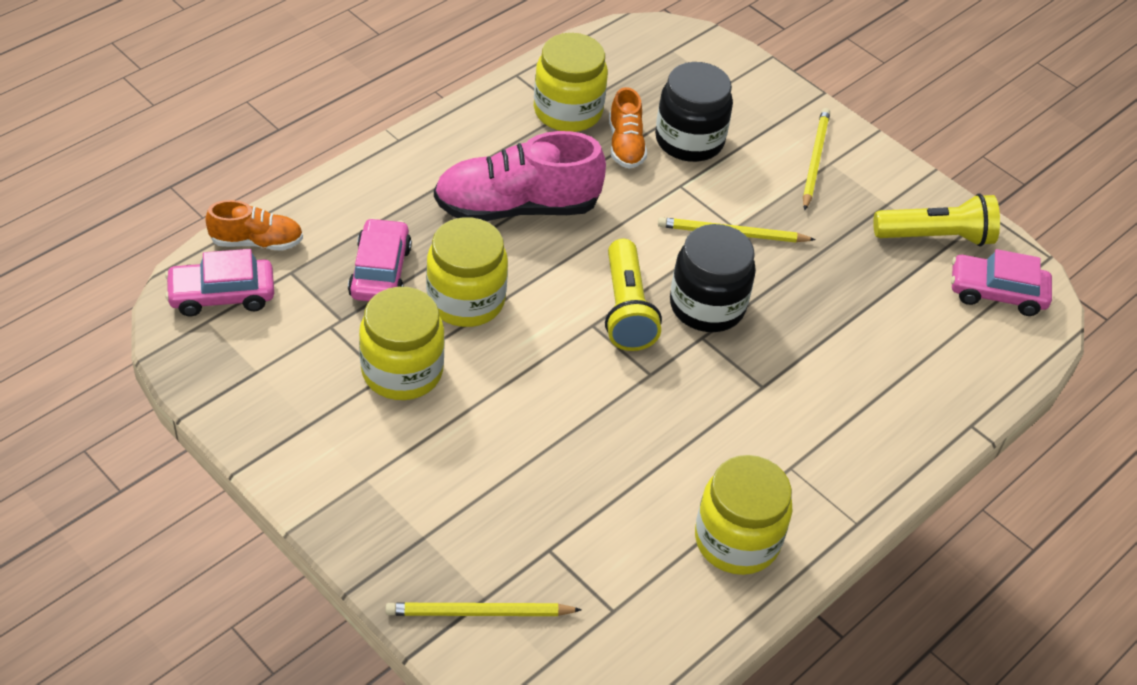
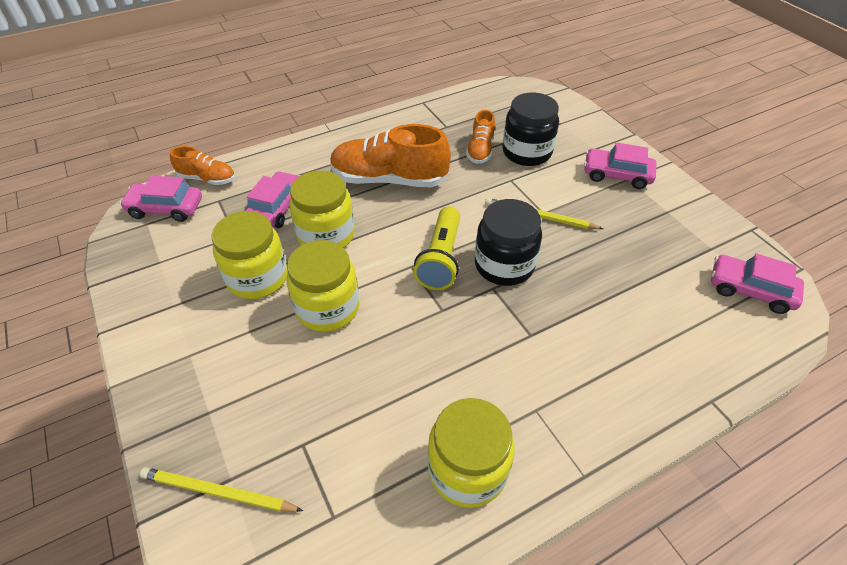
camera: 20 degrees right, 0 degrees up
pink shoe [434,131,606,221] -> orange shoe [330,124,451,187]
yellow jar [534,33,608,132] -> yellow jar moved to [287,240,360,332]
yellow pencil [803,108,830,210] -> pink car [584,143,656,189]
yellow flashlight [873,194,1000,246] -> none

